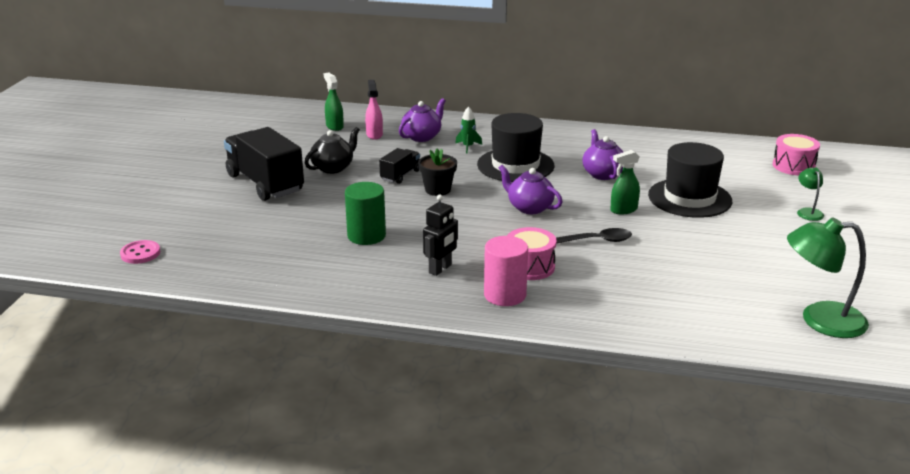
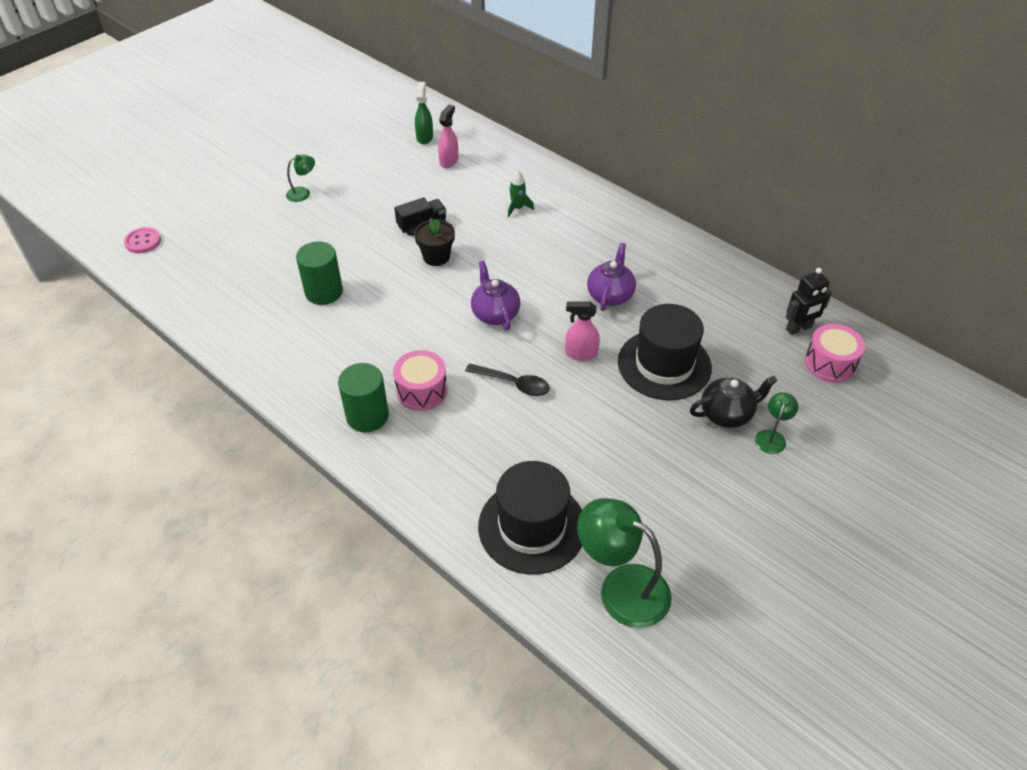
camera: 30 degrees right, 20 degrees up
black truck [224,127,304,201] -> green lamp [286,155,315,202]
black teapot [305,127,360,174] -> black teapot moved to [690,375,778,428]
purple teapot [399,98,446,142] -> none
black robot [423,195,458,276] -> black robot moved to [786,268,832,335]
black hat [477,113,555,182] -> black hat moved to [478,461,582,575]
pink cylinder [484,236,528,306] -> green cylinder [338,363,389,432]
green spray bottle [611,150,640,214] -> pink spray bottle [565,301,600,361]

